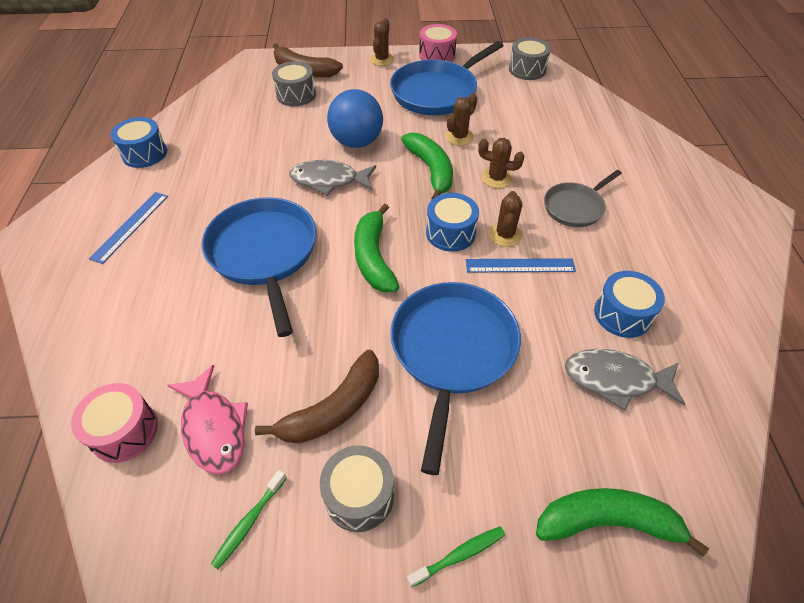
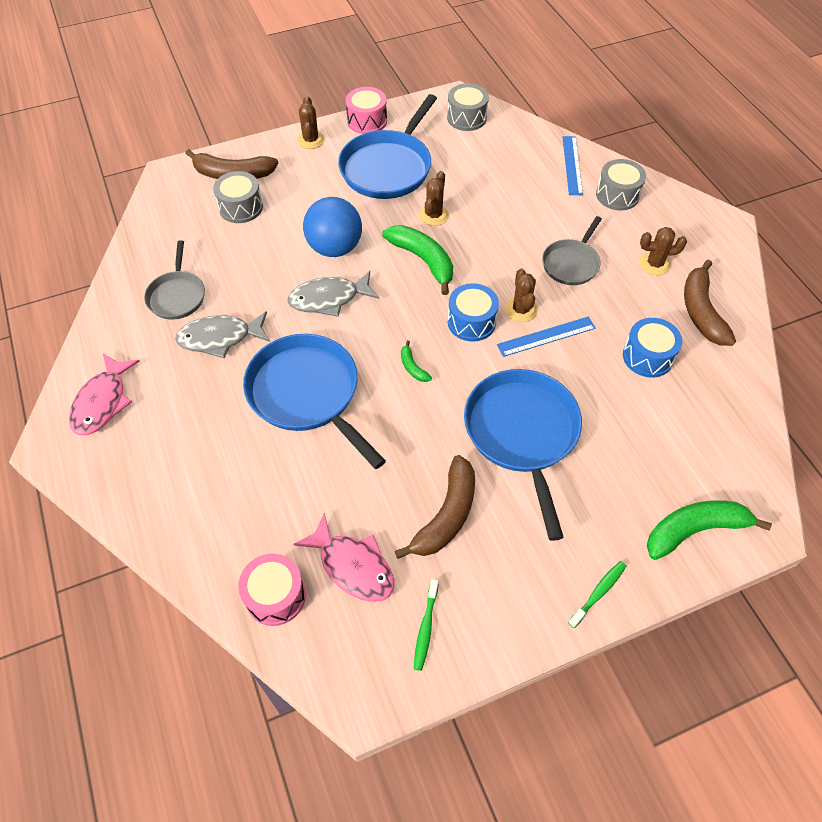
camera: 20 degrees left, 5 degrees up
blue ruler [89,192,168,264] -> blue ruler moved to [563,136,583,195]
blue drum [111,117,167,168] -> none
grey drum [320,445,394,532] -> grey drum moved to [596,159,646,210]
green banana [354,203,399,292] -> green banana [401,340,432,382], size x0.47
brown cactus [478,138,525,188] -> brown cactus moved to [639,227,687,275]
grey fish [565,349,686,410] -> grey fish moved to [175,311,270,358]
none -> pink fish [69,354,140,435]
none -> grey pan [144,240,205,320]
none -> brown banana [684,259,736,346]

